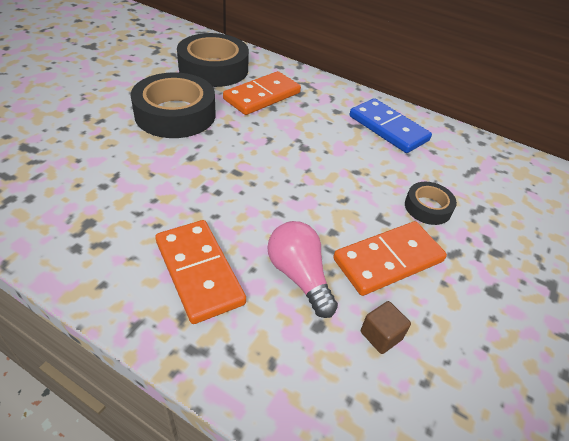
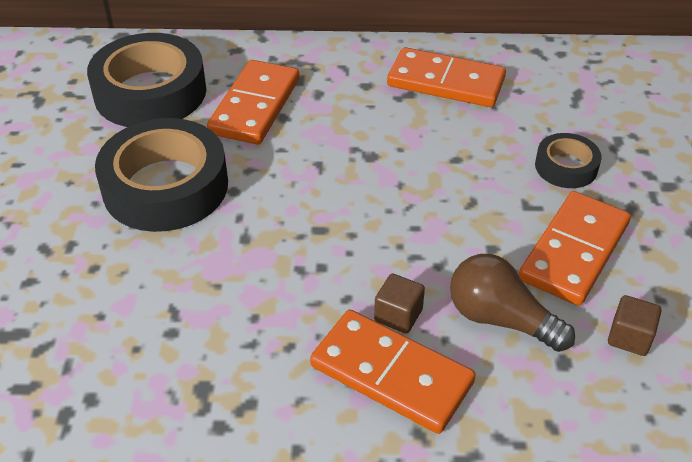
camera: 25 degrees left, 0 degrees up
pink light bulb [267,221,338,318] -> brown light bulb [450,254,575,352]
blue domino [350,98,432,153] -> orange domino [387,47,506,107]
none -> brown cube [374,274,425,334]

